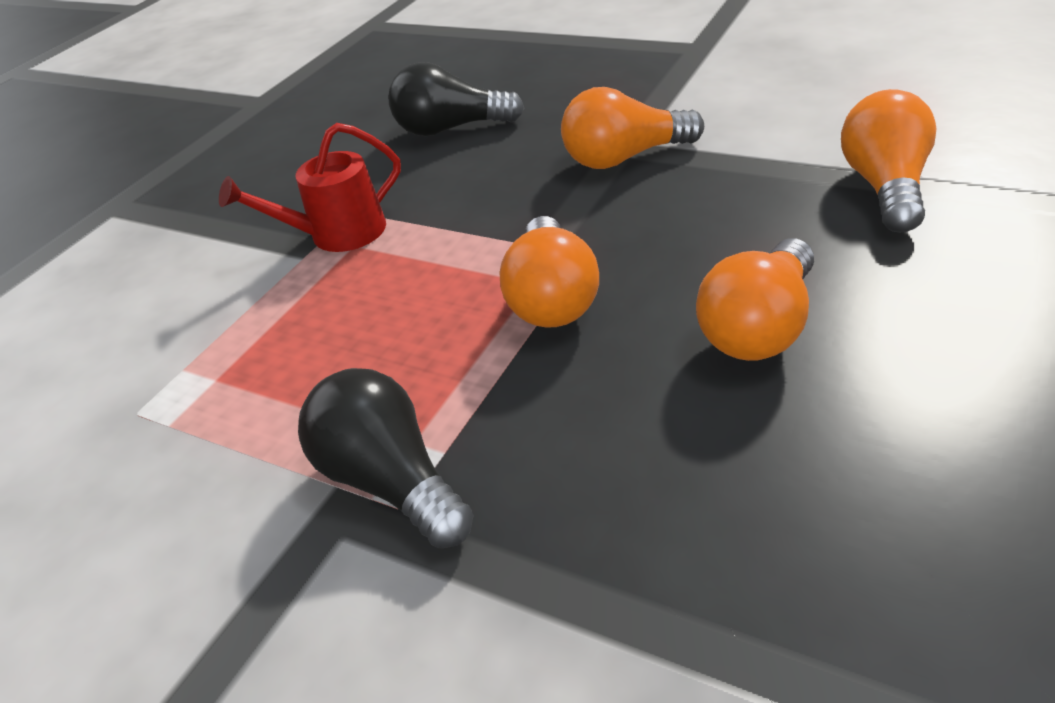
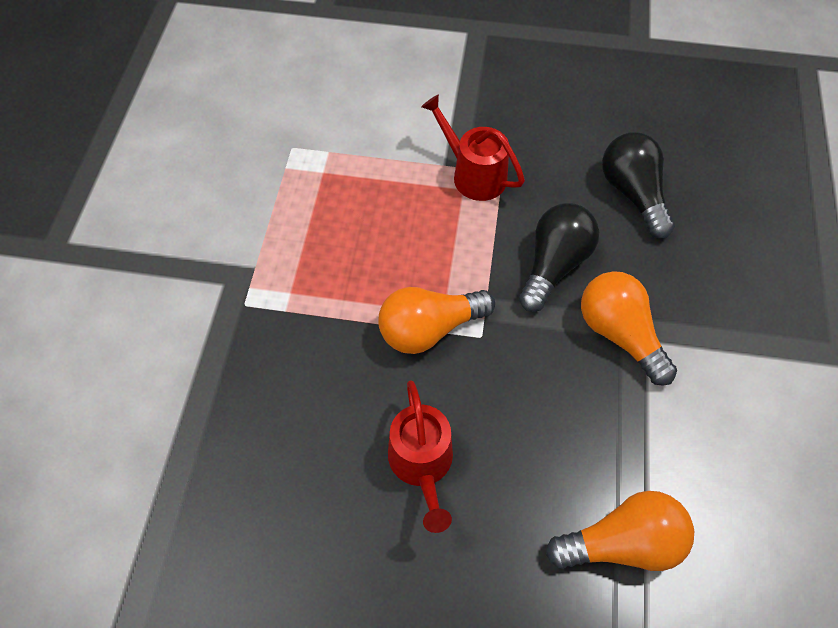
camera: 65 degrees right, 20 degrees up
black light bulb [298,368,474,548] -> black light bulb moved to [519,203,599,312]
orange light bulb [696,238,814,361] -> red watering can [388,381,453,533]

